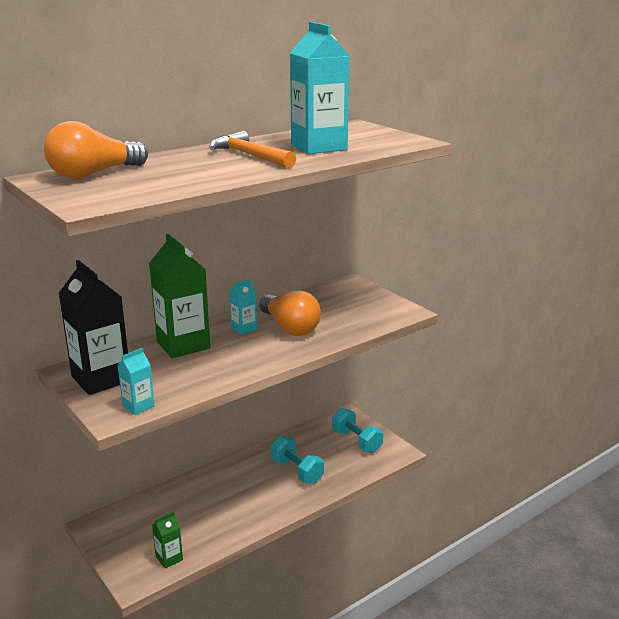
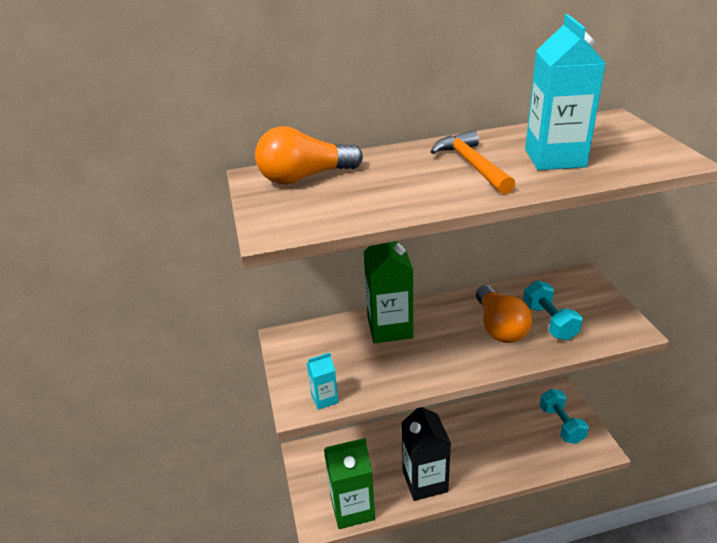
camera: 25 degrees right, 10 degrees up
black carton [59,260,128,395] -> black carton moved to [401,407,451,501]
green carton [152,511,183,568] -> green carton [324,438,375,529], size x2.06
turquoise carton [229,279,257,335] -> none
turquoise dumbbell [271,436,324,483] -> turquoise dumbbell moved to [523,281,583,340]

